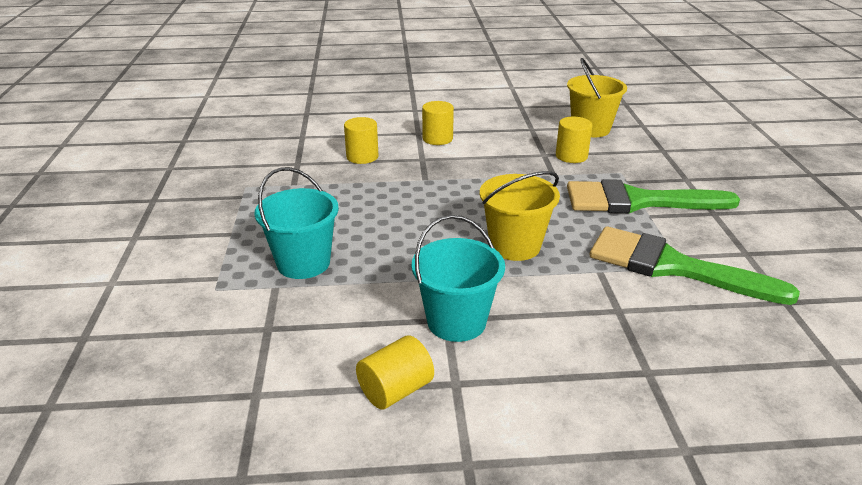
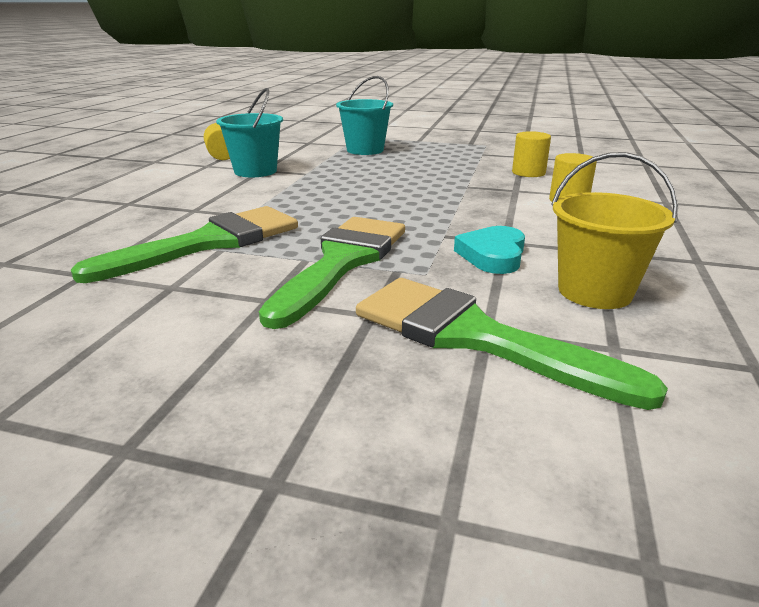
camera: 110 degrees right, 5 degrees down
yellow bucket [480,171,560,261] -> none
yellow cylinder [556,117,592,163] -> turquoise heart [454,226,525,274]
none -> green brush [356,278,668,410]

